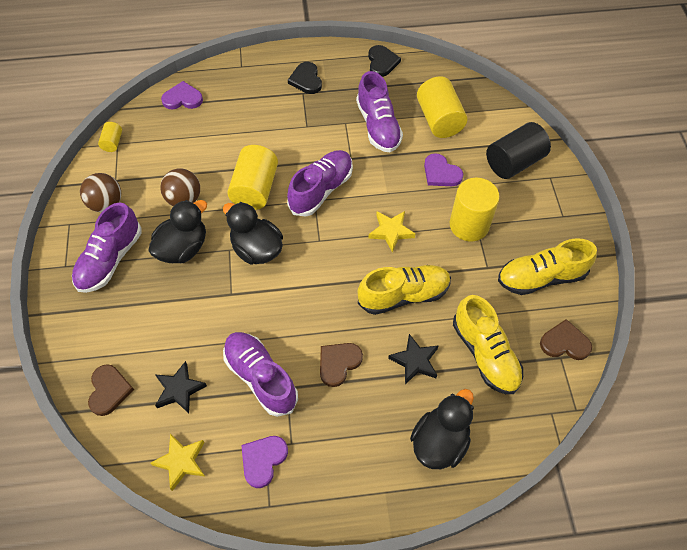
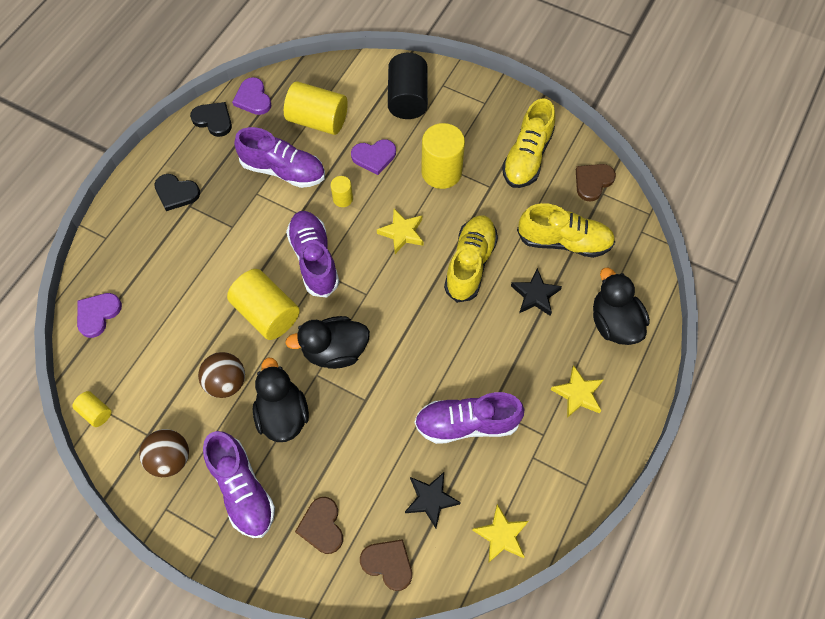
camera: 55 degrees left, 5 degrees up
purple heart [241,436,288,488] -> purple heart moved to [232,77,272,115]
brown heart [320,343,363,387] -> brown heart moved to [295,497,343,554]
none -> yellow cylinder [331,176,353,207]
none -> yellow star [551,366,604,418]

